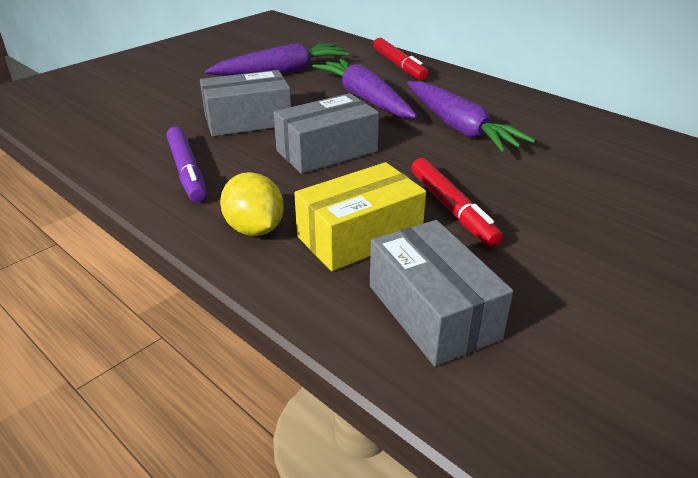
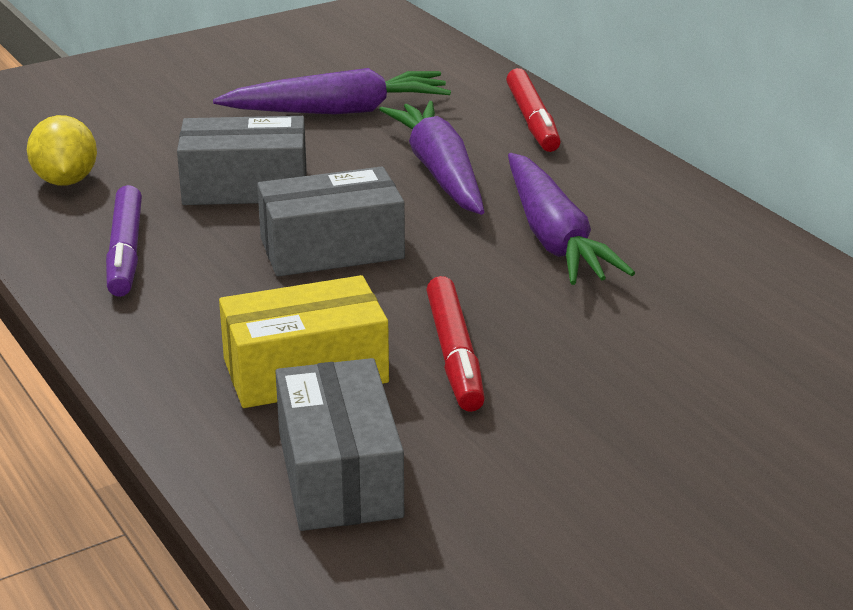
camera: 15 degrees right, 5 degrees down
yellow lemon [220,172,284,236] -> yellow lemon moved to [27,115,97,186]

